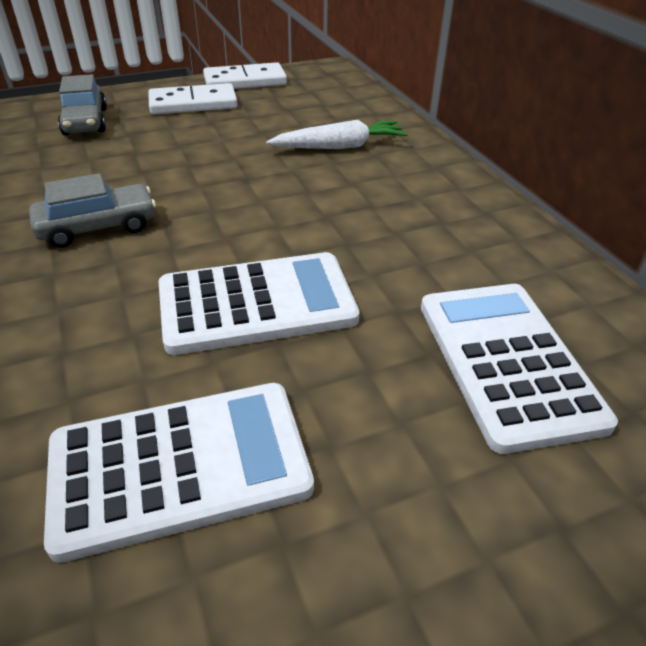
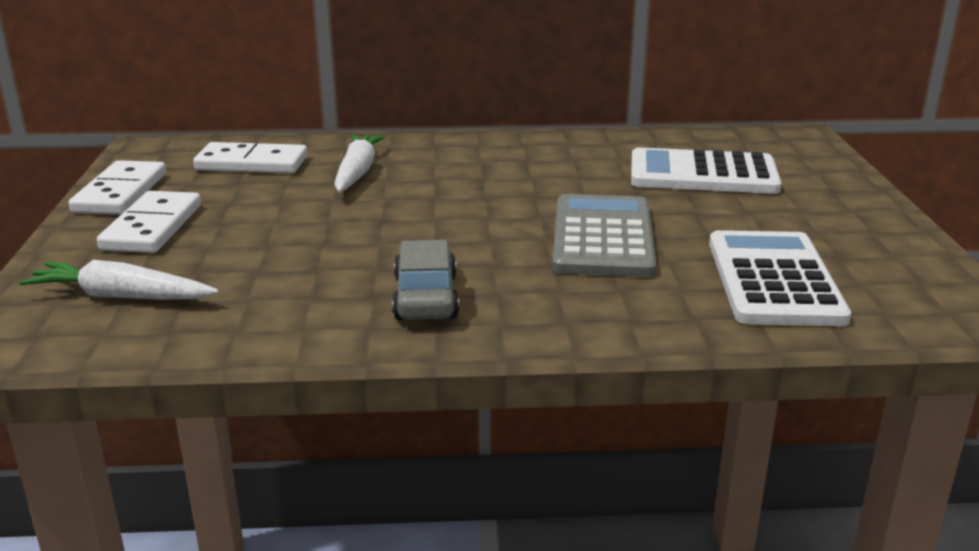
camera: 70 degrees left, 15 degrees down
grey car [58,74,107,135] -> white carrot [19,260,219,300]
white calculator [159,252,360,355] -> grey calculator [552,194,656,277]
none -> white domino [193,142,307,173]

